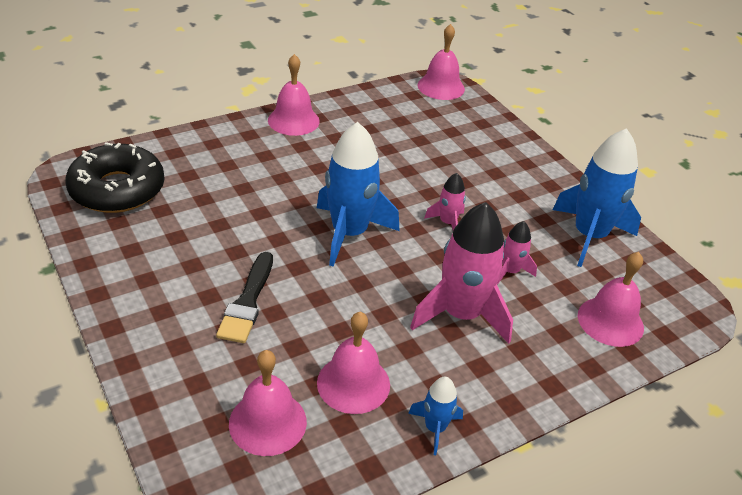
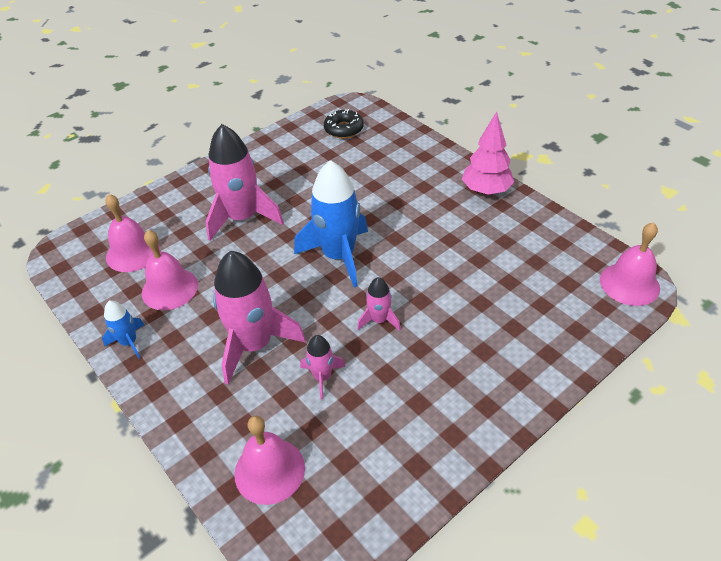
camera: 85 degrees right, 5 degrees up
black donut [65,142,165,213] -> black donut [324,109,364,138], size x0.57
black brush [216,252,273,343] -> pink rocket [206,124,284,241]
pink bell [268,54,320,136] -> pink tree [462,112,514,195]
blue rocket [553,128,641,267] -> none

